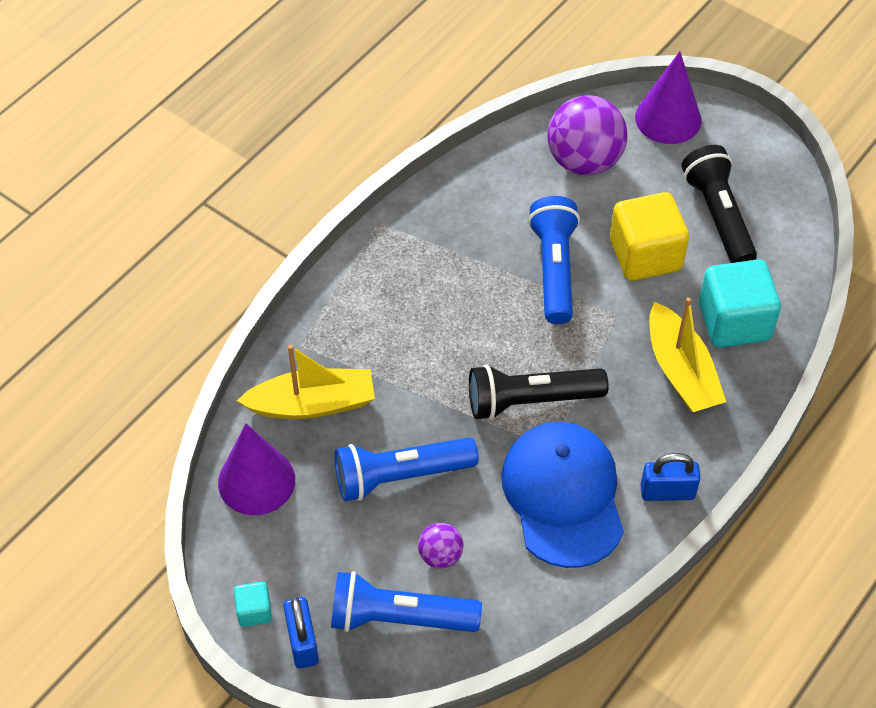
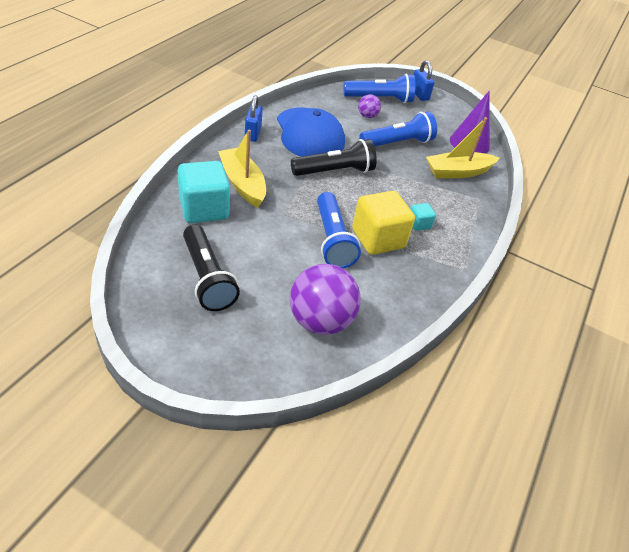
camera: 165 degrees right, 10 degrees down
turquoise cube [234,582,272,627] -> turquoise cube moved to [411,203,436,231]
yellow cube [610,192,689,281] -> yellow cube moved to [352,191,415,255]
purple cone [635,51,702,144] -> none
blue padlock [640,453,701,501] -> blue padlock turned 75 degrees counterclockwise [245,95,263,142]

